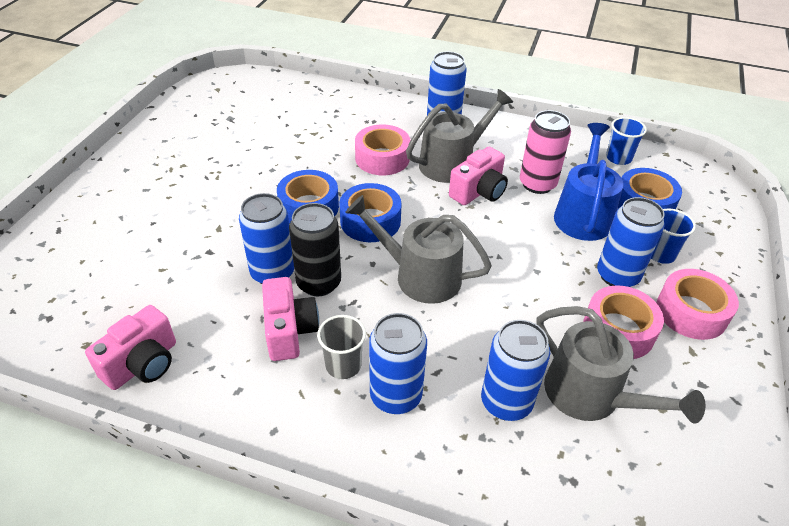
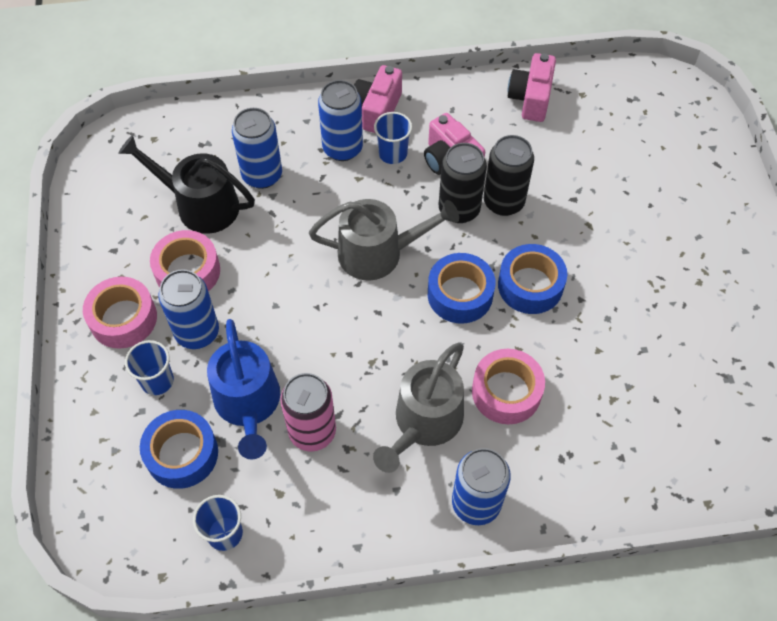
camera: 155 degrees right, 15 degrees up
blue can [239,193,294,284] -> black can [484,135,534,216]
grey cup [317,315,366,379] -> blue cup [374,112,412,164]
pink camera [449,147,508,205] -> pink camera moved to [354,65,402,133]
grey watering can [536,306,705,424] -> black watering can [118,135,255,234]

